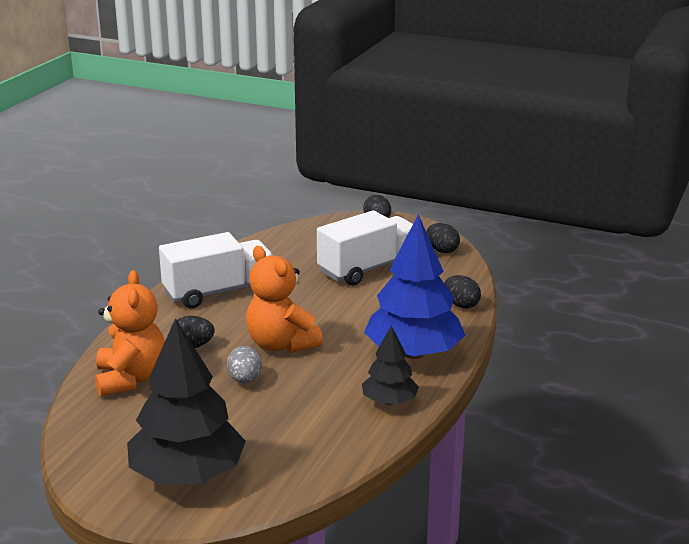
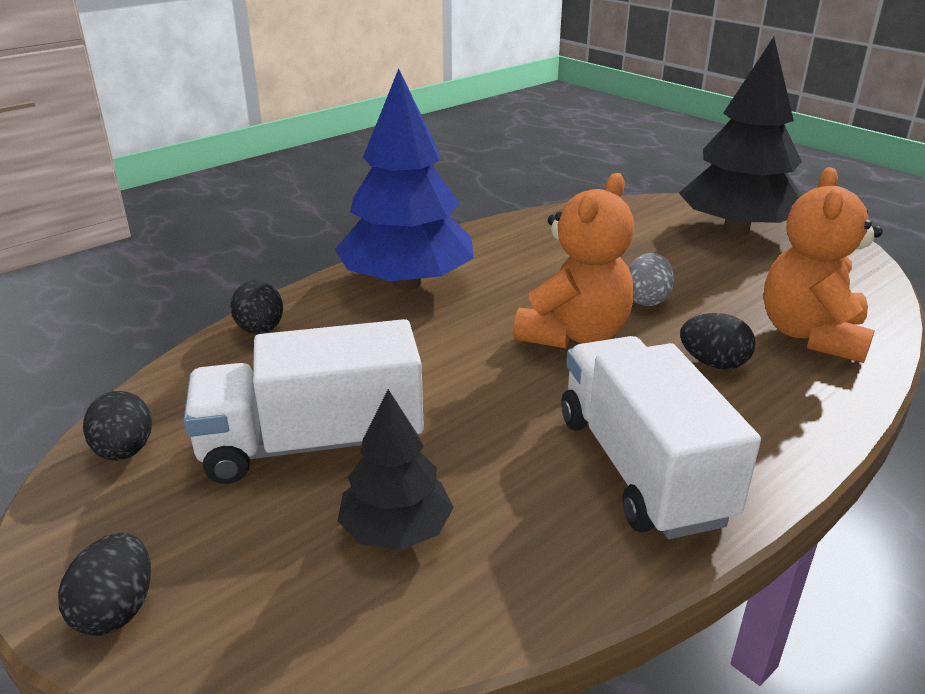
camera: 155 degrees left, 5 degrees up
white truck [159,232,274,308] -> white truck turned 75 degrees clockwise [561,336,761,539]
orange teddy bear [246,246,323,353] -> orange teddy bear turned 45 degrees clockwise [513,173,634,349]
black tree [362,326,419,405] -> black tree moved to [338,389,454,550]

